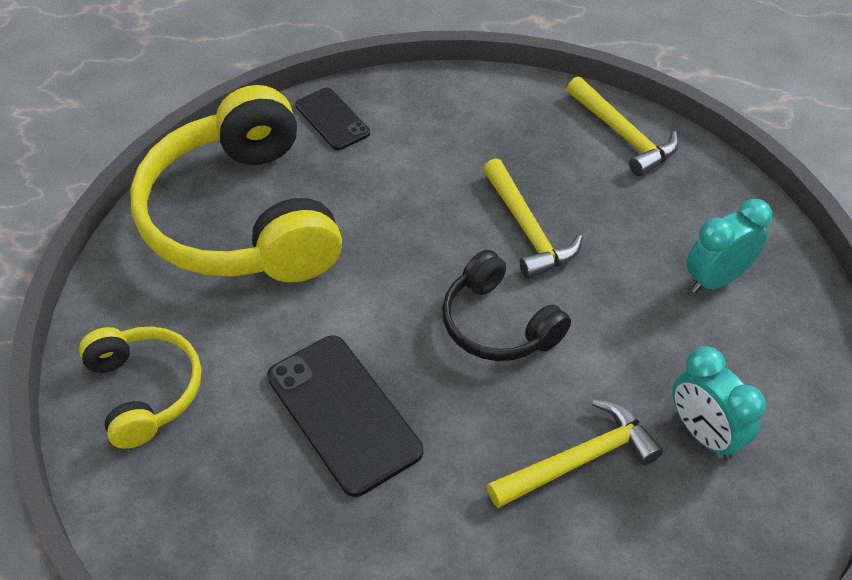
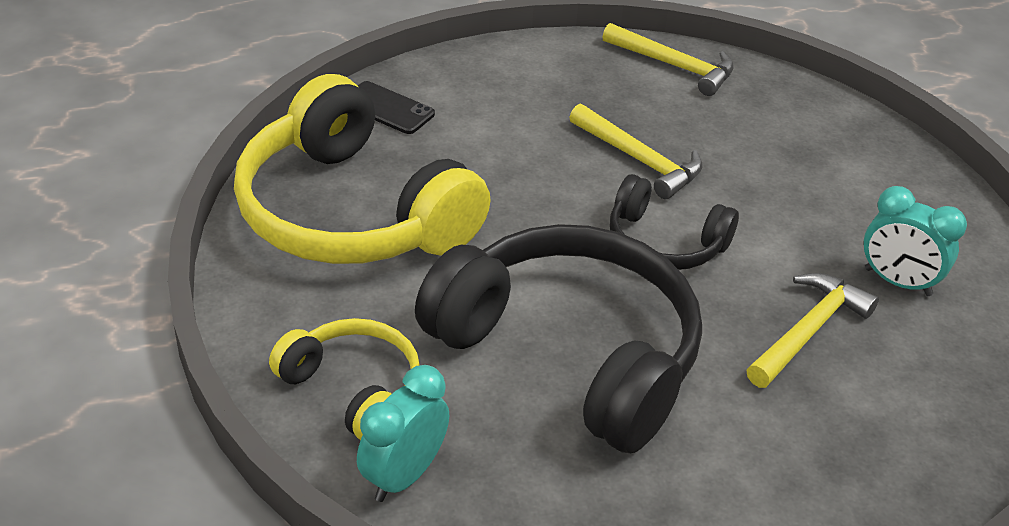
camera: 25 degrees left, 10 degrees down
black phone [267,335,423,497] -> black headphones [415,224,702,453]
turquoise clock [686,199,772,293] -> turquoise clock moved to [357,365,449,502]

